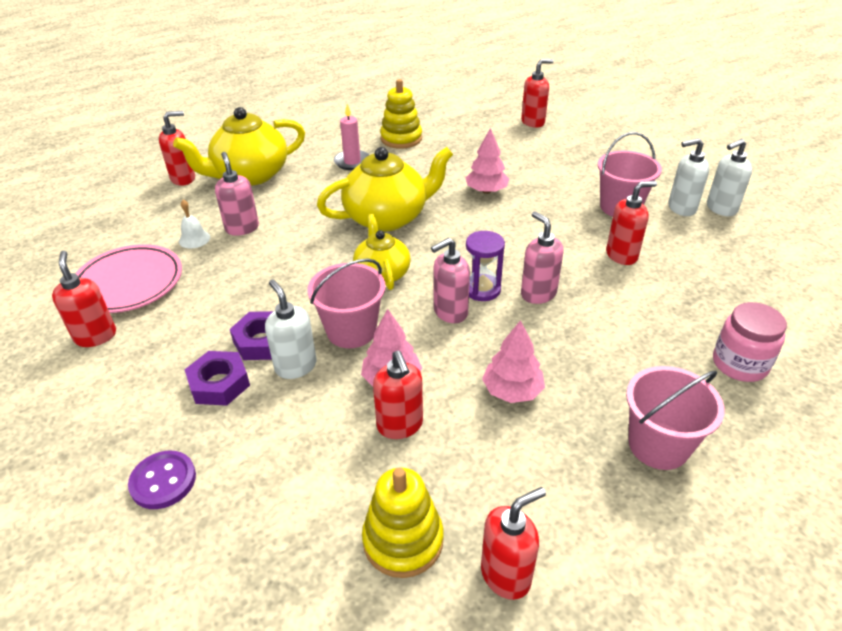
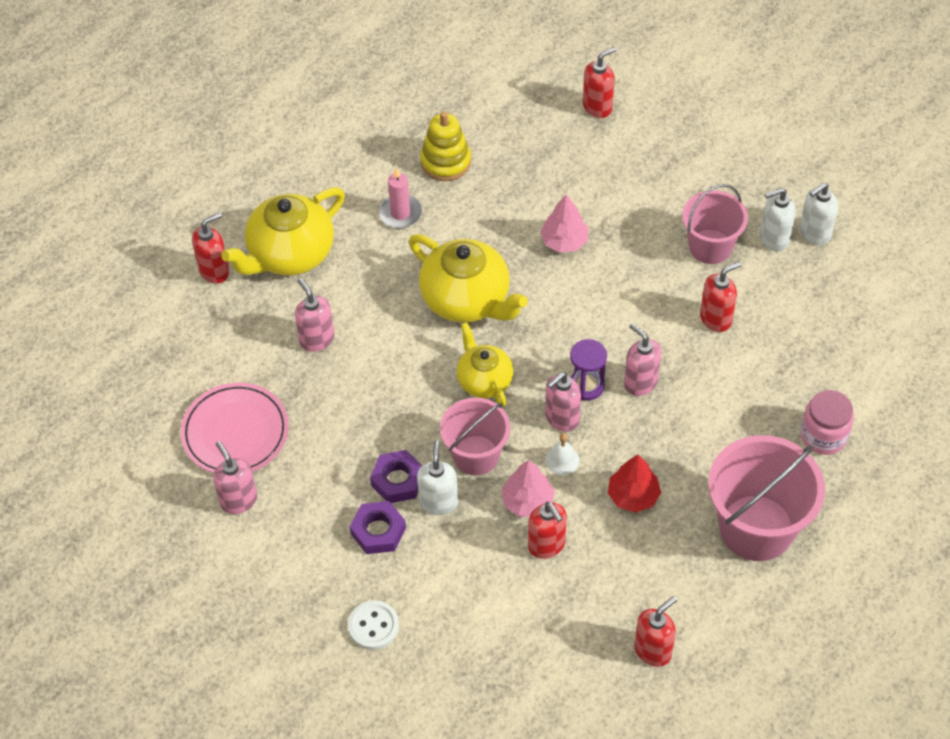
camera: 10 degrees left, 15 degrees up
red soap dispenser [52,251,116,347] -> pink soap dispenser [213,441,257,514]
purple button [128,451,196,509] -> white button [348,600,399,650]
white bell [179,200,210,248] -> white bell moved to [545,433,579,475]
white soap dispenser [265,280,317,379] -> white soap dispenser turned 45 degrees clockwise [417,440,458,515]
yellow teapot [317,147,453,232] -> yellow teapot turned 75 degrees clockwise [409,234,528,323]
yellow stacking toy [362,468,444,578] -> none
pink tree [482,320,545,403] -> red tree [608,454,661,513]
pink bucket [626,366,725,470] -> pink bucket [708,435,825,561], size x1.57

